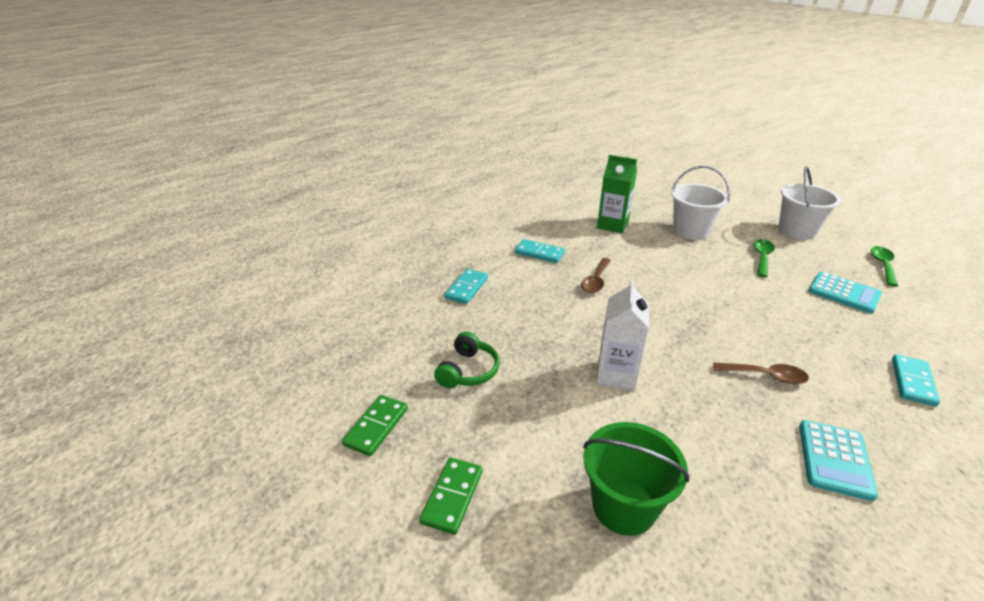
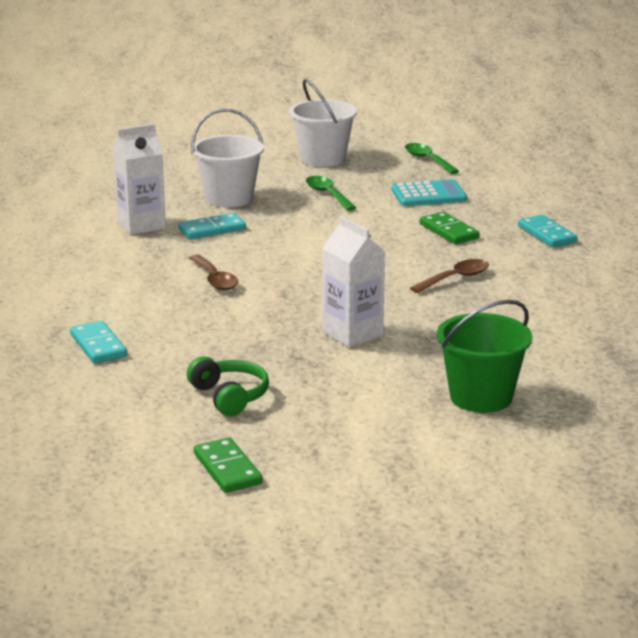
camera: 50 degrees left, 10 degrees down
green domino [419,458,483,535] -> green domino moved to [420,212,480,244]
turquoise domino [515,239,565,263] -> turquoise domino moved to [178,213,246,240]
green carton [597,155,637,233] -> white carton [113,124,166,235]
turquoise calculator [799,420,878,501] -> none

